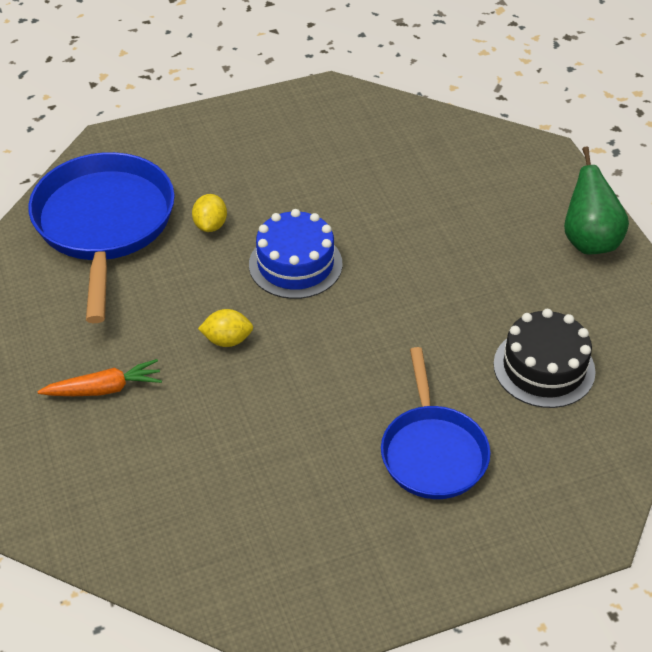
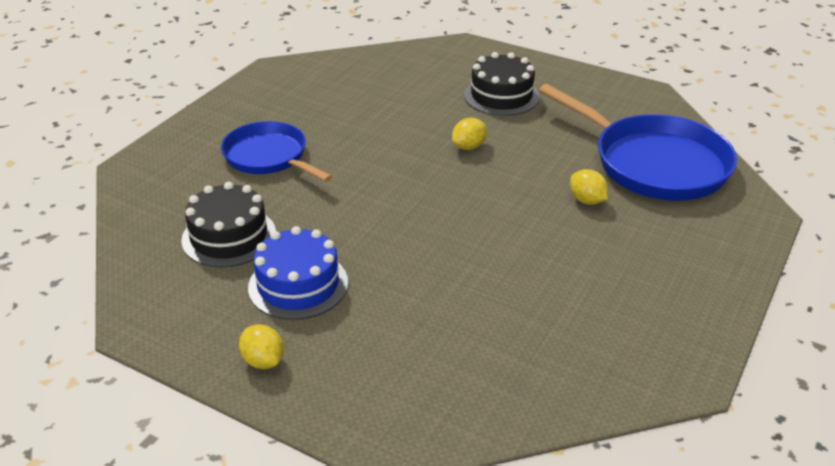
camera: 140 degrees right, 10 degrees down
orange carrot [37,359,162,396] -> black cake [464,52,540,116]
blue cake [249,209,342,299] -> blue cake moved to [248,226,348,320]
green pear [564,146,629,255] -> yellow lemon [239,324,284,369]

